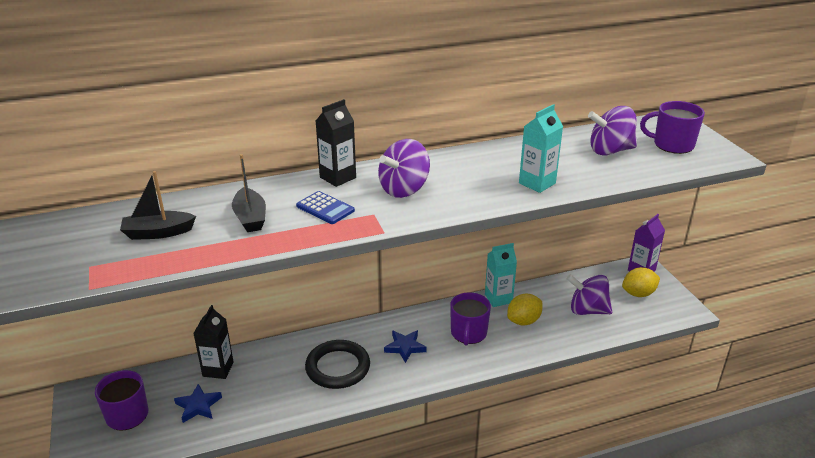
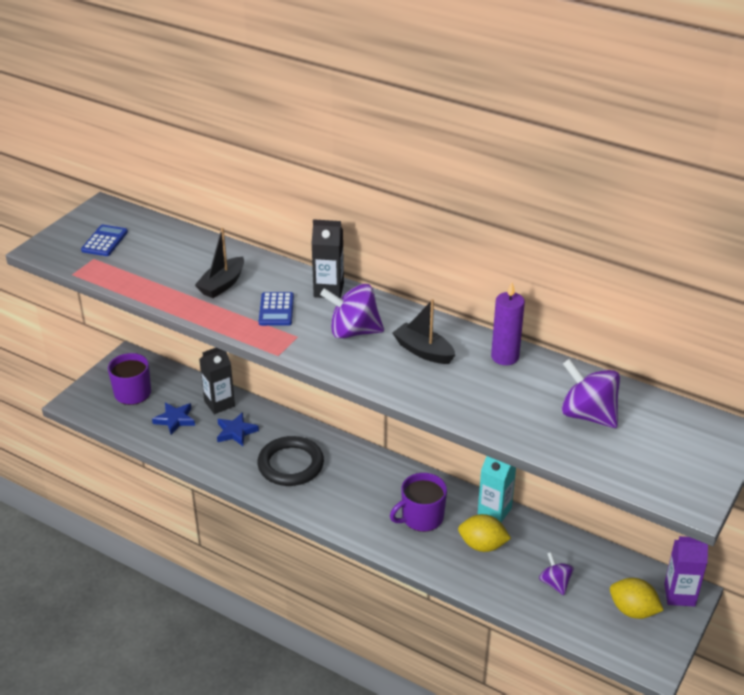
camera: 50 degrees right, 5 degrees up
black boat [120,171,196,240] -> black boat moved to [392,299,455,364]
blue star [384,330,427,363] -> blue star moved to [217,412,259,446]
turquoise carton [519,104,563,193] -> none
purple spinning top [566,274,612,315] -> purple spinning top [539,552,574,595], size x0.60
purple mug [640,101,705,154] -> none
none -> blue calculator [81,225,128,256]
none -> purple candle [491,282,525,365]

